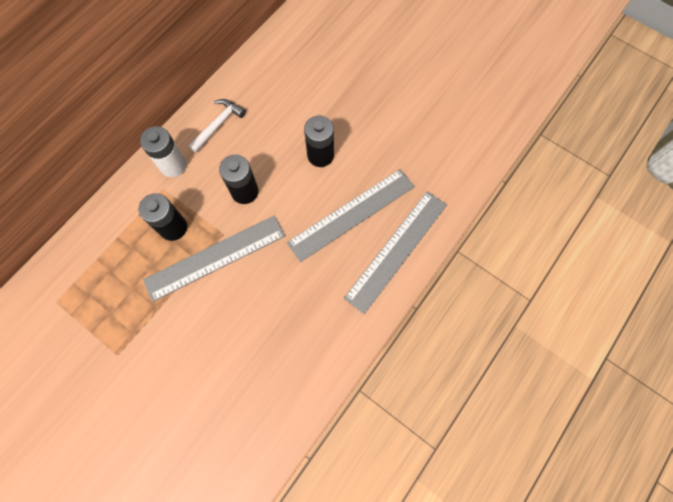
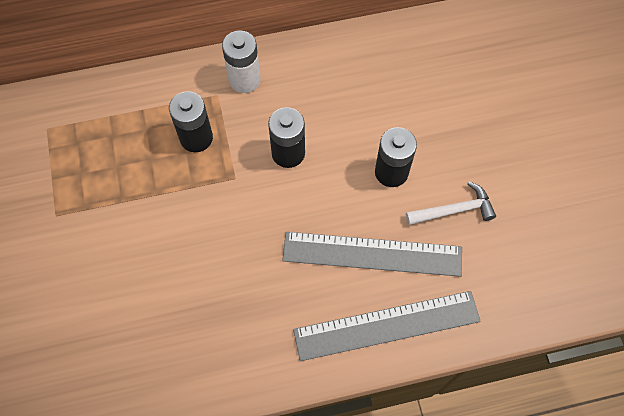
camera: 40 degrees right, 5 degrees down
grey ruler [143,215,285,302] -> none
white hammer [188,99,246,153] -> white hammer moved to [406,181,496,225]

